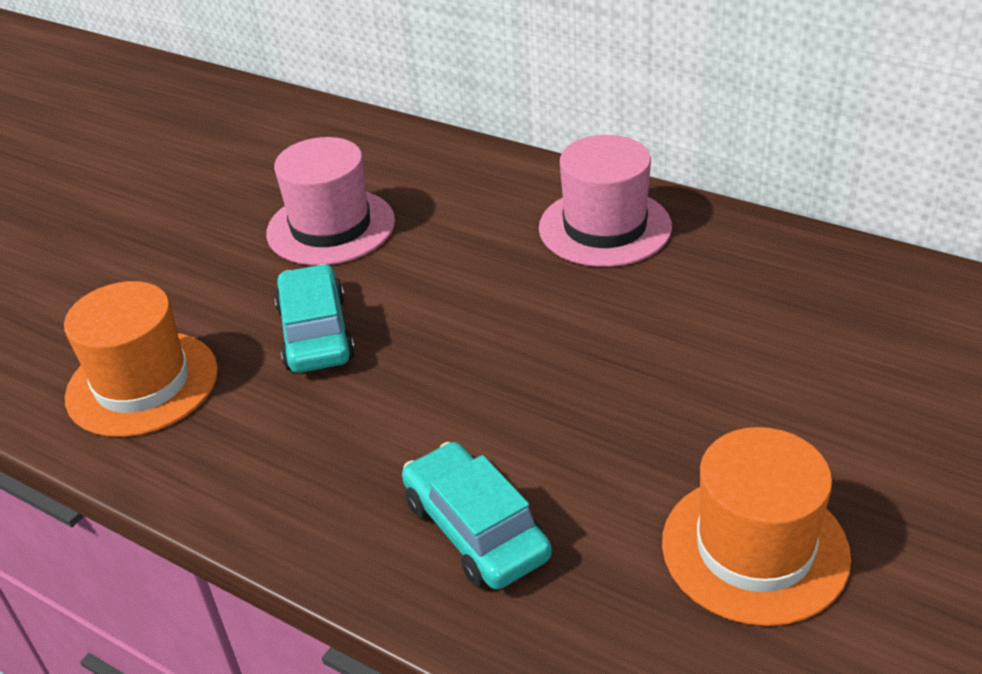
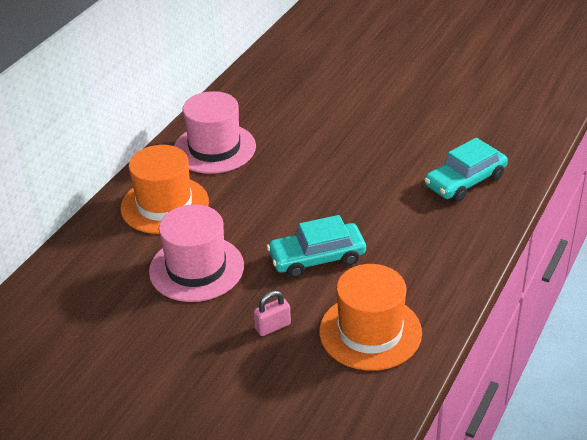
camera: 95 degrees left, 0 degrees up
orange hat [662,427,851,626] -> orange hat moved to [120,145,209,234]
none -> pink padlock [254,291,291,336]

